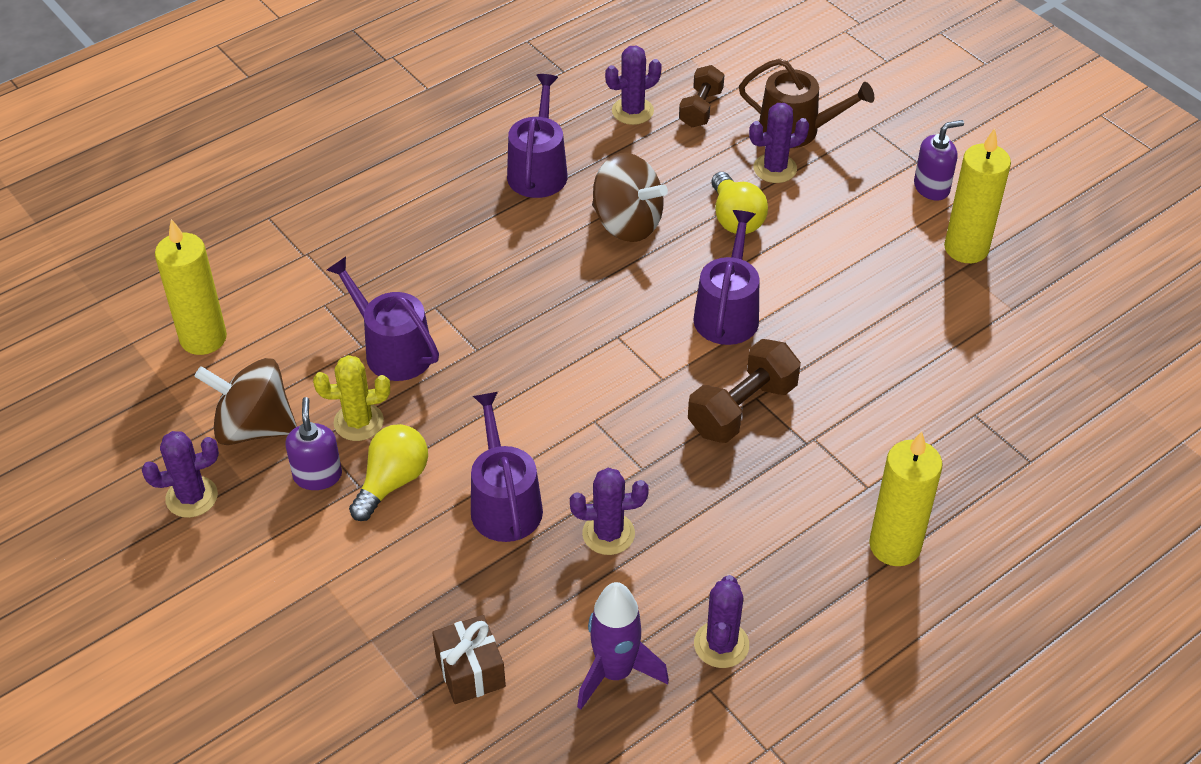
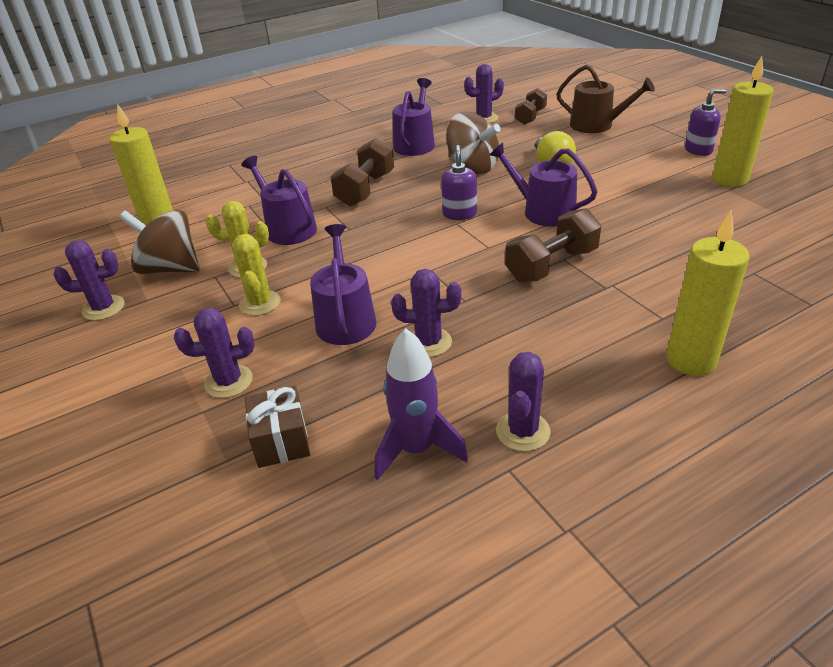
camera: 10 degrees right, 10 degrees down
purple soap dispenser [285,397,342,490] -> purple soap dispenser moved to [441,145,477,220]
yellow light bulb [349,424,428,521] -> yellow cactus [232,234,281,316]
purple watering can [693,210,759,345] -> purple watering can turned 75 degrees counterclockwise [490,143,598,227]
purple cactus [749,103,809,183] -> purple cactus moved to [174,308,254,398]
none -> brown dumbbell [330,138,394,206]

